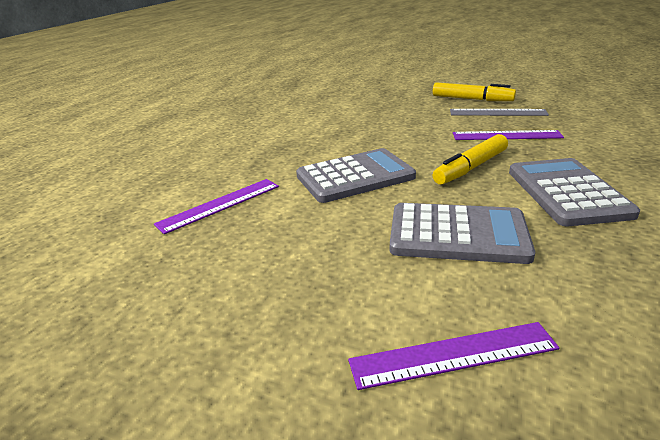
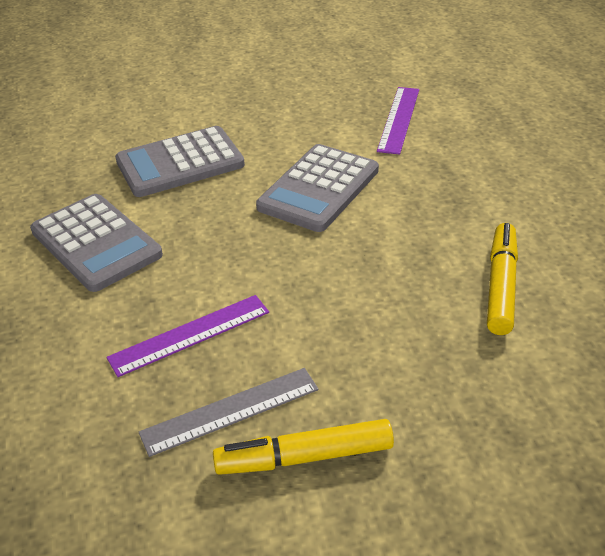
camera: 145 degrees right, 10 degrees up
purple ruler [348,322,559,390] -> none
yellow marker [433,134,508,185] -> yellow marker moved to [487,223,518,335]

